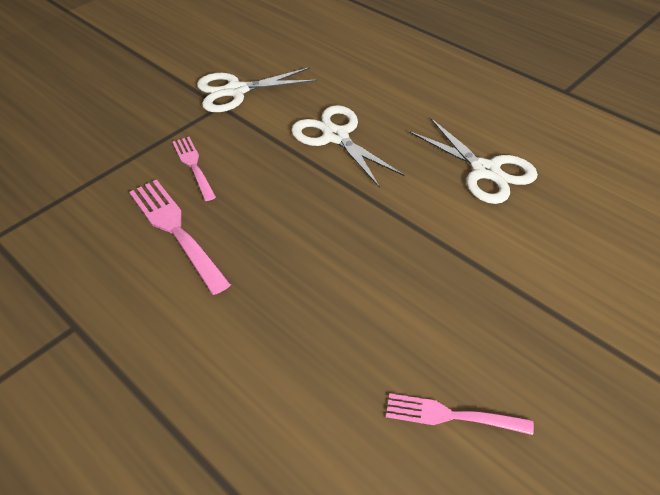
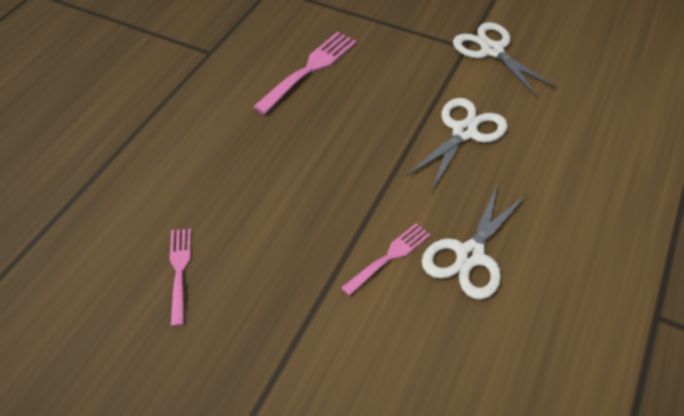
camera: 70 degrees right, 5 degrees up
pink fork [172,137,216,201] -> pink fork moved to [341,223,430,296]

